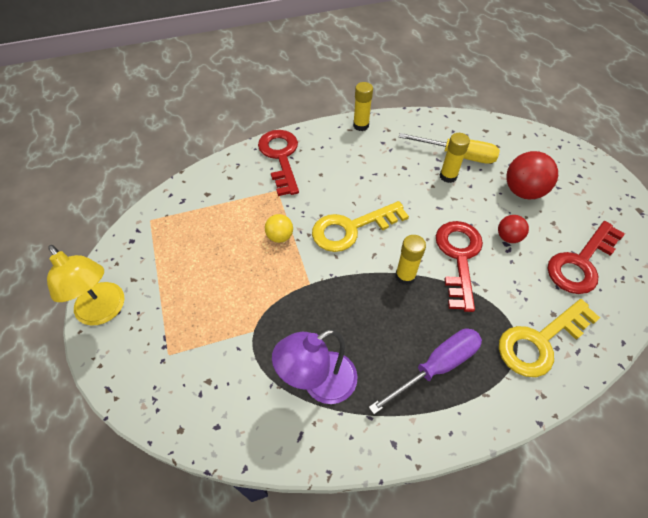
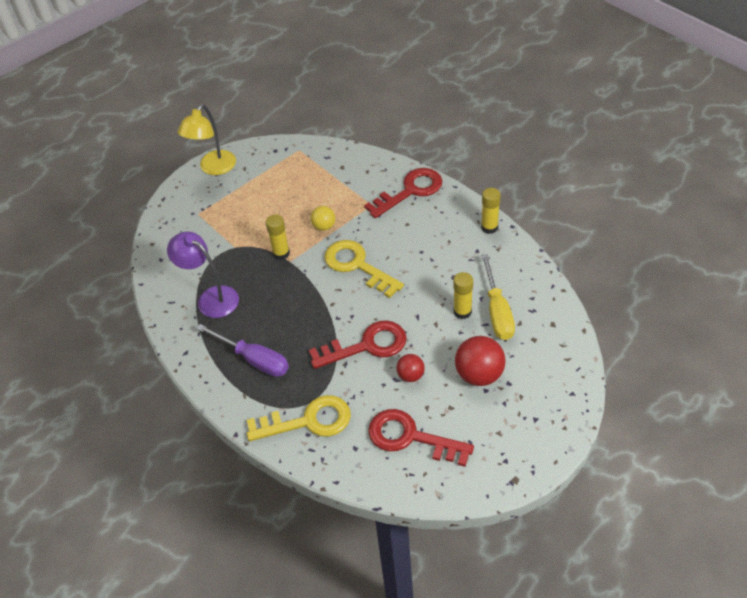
camera: 70 degrees right, 5 degrees down
yellow glue stick [395,235,426,285] -> yellow glue stick moved to [265,214,290,260]
yellow key [499,299,600,377] -> yellow key turned 135 degrees clockwise [247,395,351,441]

